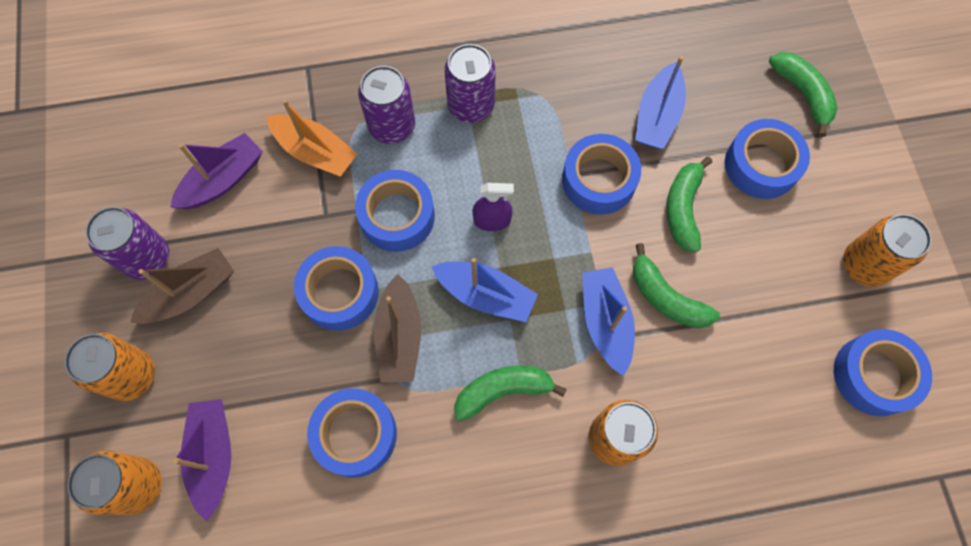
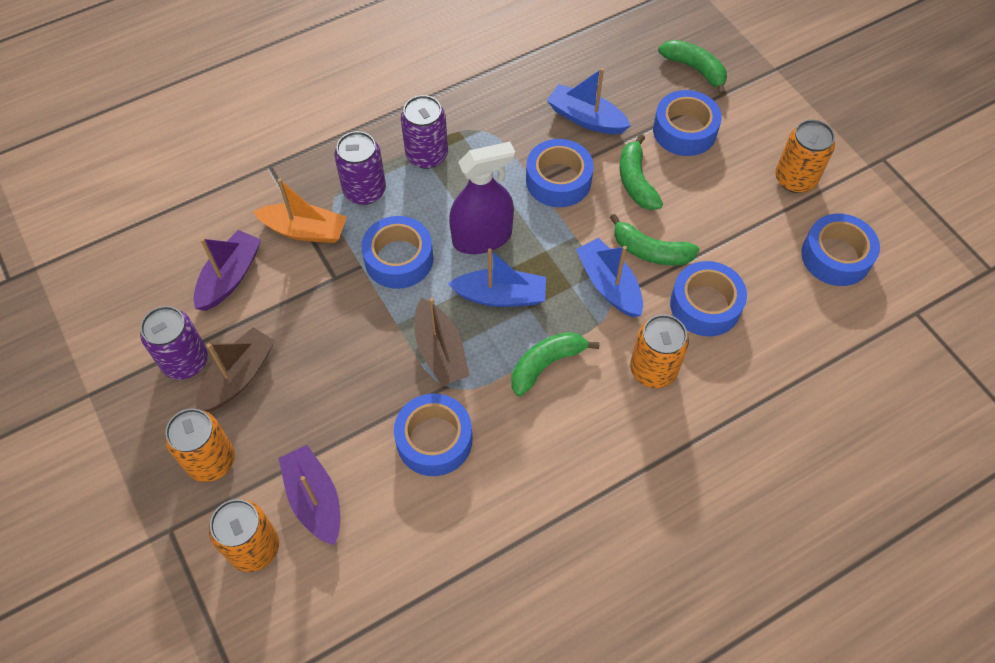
camera: 20 degrees left, 10 degrees down
blue tape [294,246,379,331] -> blue tape moved to [670,261,747,336]
purple spray bottle [472,183,514,231] -> purple spray bottle [449,142,515,254], size x1.84
blue boat [635,56,686,149] -> blue boat turned 120 degrees clockwise [547,68,631,134]

